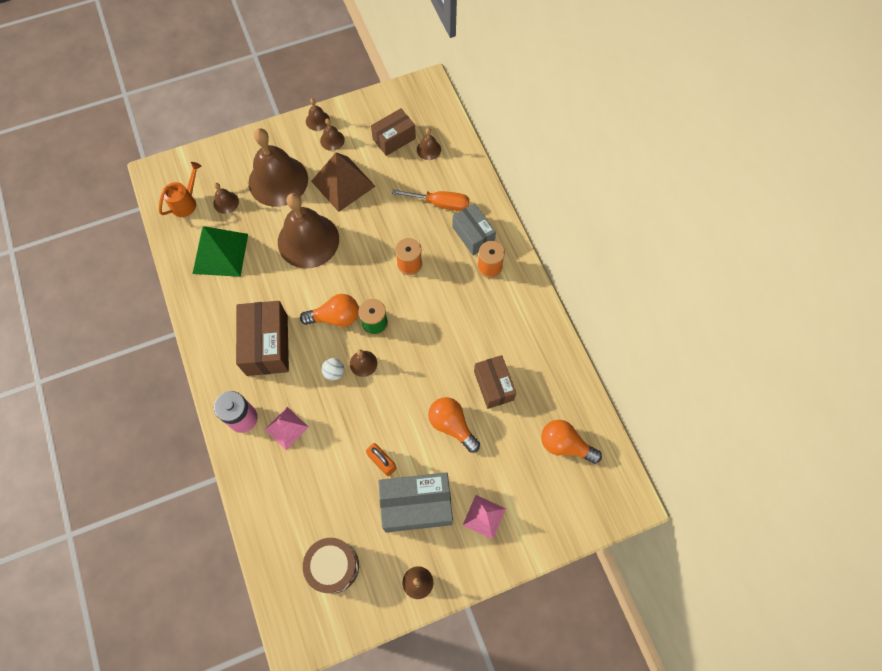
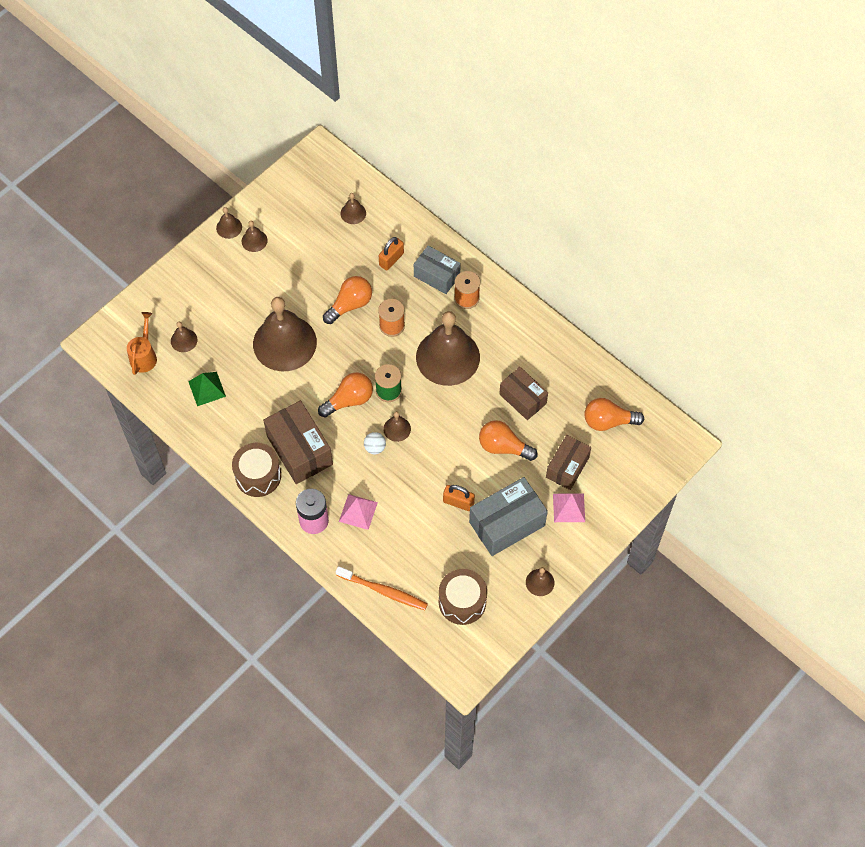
camera: 25 degrees left, 5 degrees down
green pyramid [192,226,248,277] -> green pyramid [188,372,226,406], size x0.60
brown bell [248,128,308,207] -> brown bell moved to [416,311,480,386]
brown pyramid [311,152,376,212] -> none
brown box [371,108,416,156] -> brown box moved to [546,435,591,490]
orange screwdriver [392,189,470,211] -> orange padlock [379,237,404,271]
none -> brown drum [232,443,281,497]
none -> orange light bulb [323,276,372,324]
none -> orange toothbrush [336,566,428,610]

